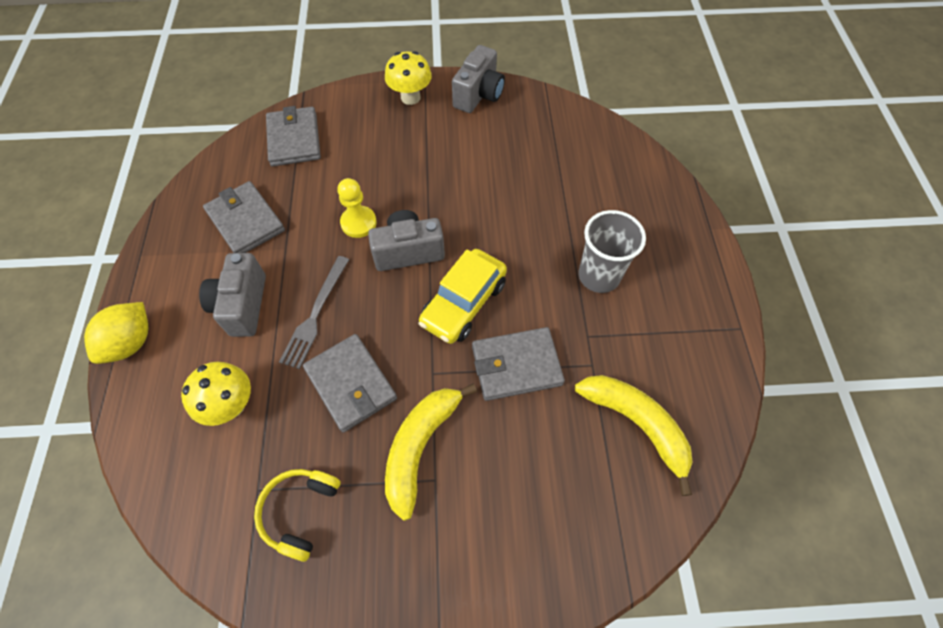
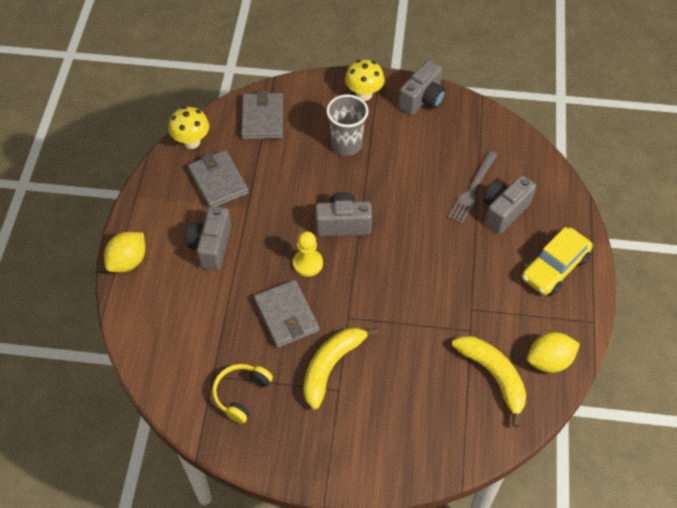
camera: 10 degrees right, 5 degrees down
yellow mushroom [181,362,251,426] -> yellow mushroom moved to [168,106,209,149]
grey fork [279,256,349,369] -> grey fork moved to [448,151,497,224]
yellow pawn [337,178,377,238] -> yellow pawn moved to [293,231,323,277]
yellow car [418,249,507,344] -> yellow car moved to [522,227,593,295]
grey wallet [472,327,565,401] -> none
grey cup [578,210,646,293] -> grey cup moved to [326,95,368,156]
none -> grey camera [483,175,536,234]
none -> yellow lemon [527,332,580,373]

